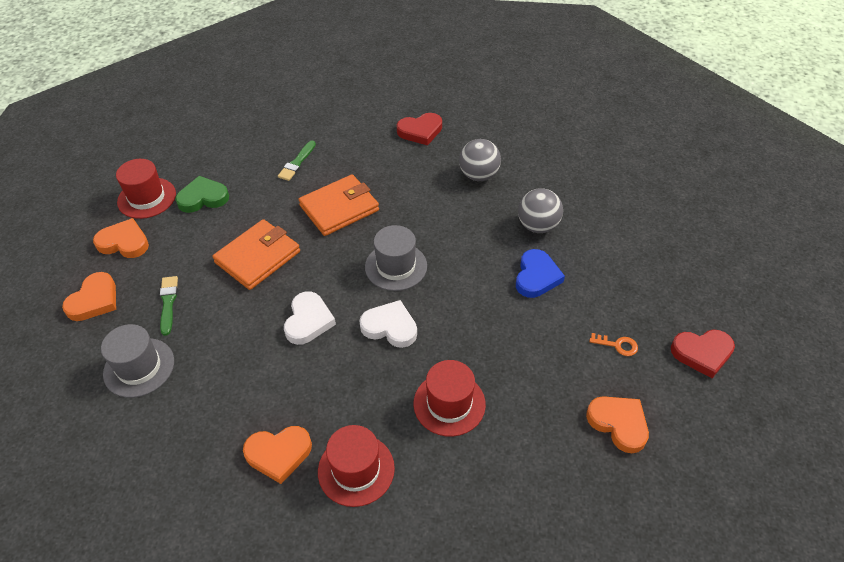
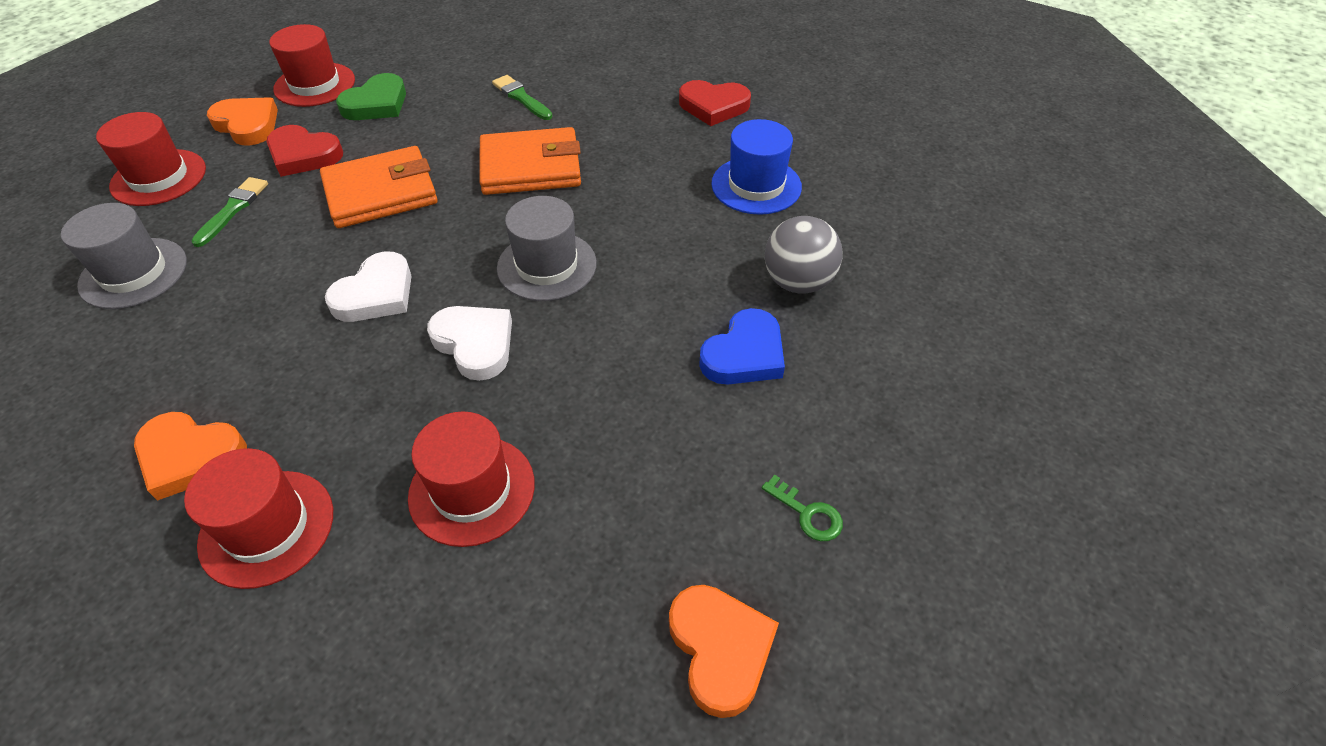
camera: 25 degrees right, 0 degrees up
orange heart [62,272,116,321] -> red hat [96,112,206,206]
green heart [175,176,229,213] -> green heart turned 120 degrees clockwise [336,73,406,120]
green brush [278,140,316,181] -> green brush turned 90 degrees clockwise [492,75,553,120]
grey ball [459,139,501,181] -> blue hat [711,119,802,215]
orange key [589,333,638,356] -> green key [762,475,843,541]
red heart [671,330,735,378] -> red heart moved to [267,125,343,177]

